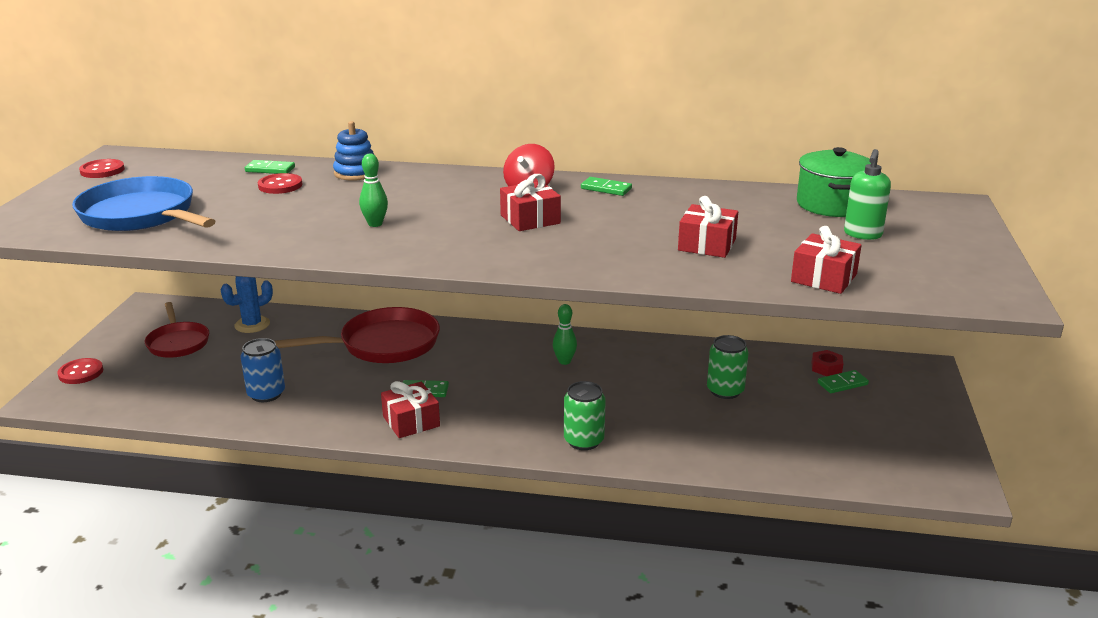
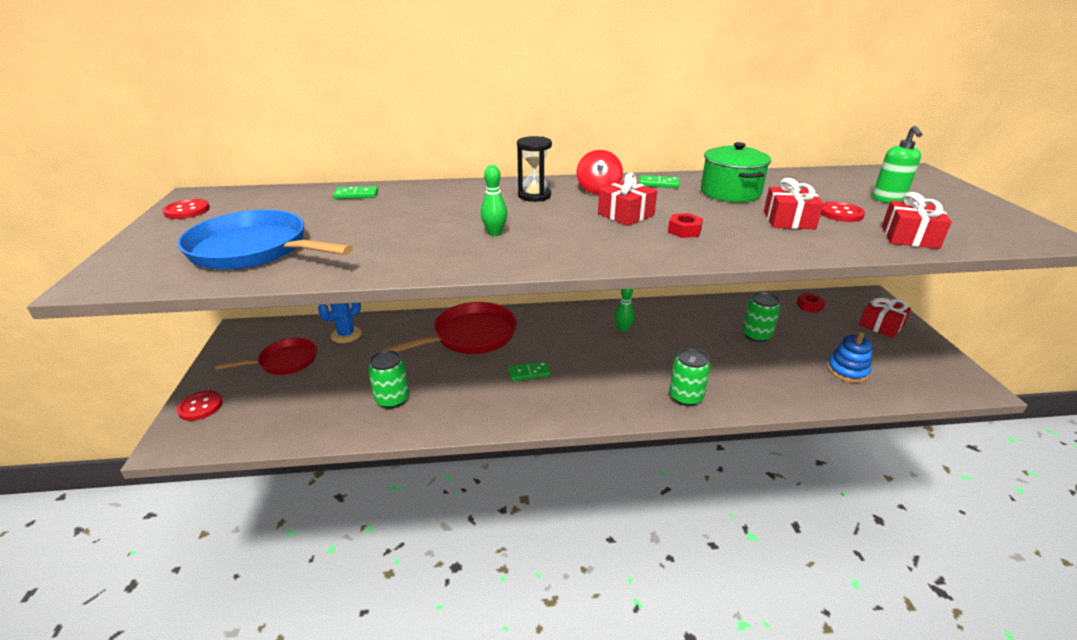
camera: 15 degrees left, 5 degrees up
red pan [145,302,209,358] -> red pan turned 75 degrees counterclockwise [215,338,317,375]
blue can [240,338,285,402] -> green can [368,350,409,408]
red button [258,173,302,194] -> red button moved to [821,202,865,222]
blue stacking toy [333,121,374,181] -> blue stacking toy moved to [827,332,872,383]
red gift [381,381,440,438] -> red gift moved to [859,296,911,338]
green pot [797,147,871,217] -> green pot moved to [701,142,771,202]
green domino [818,370,869,393] -> none
none -> black hourglass [517,136,552,202]
none -> red nut [668,213,703,238]

